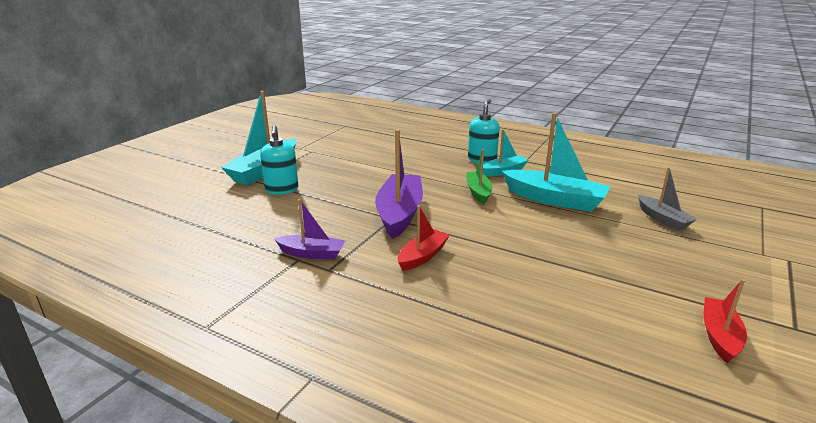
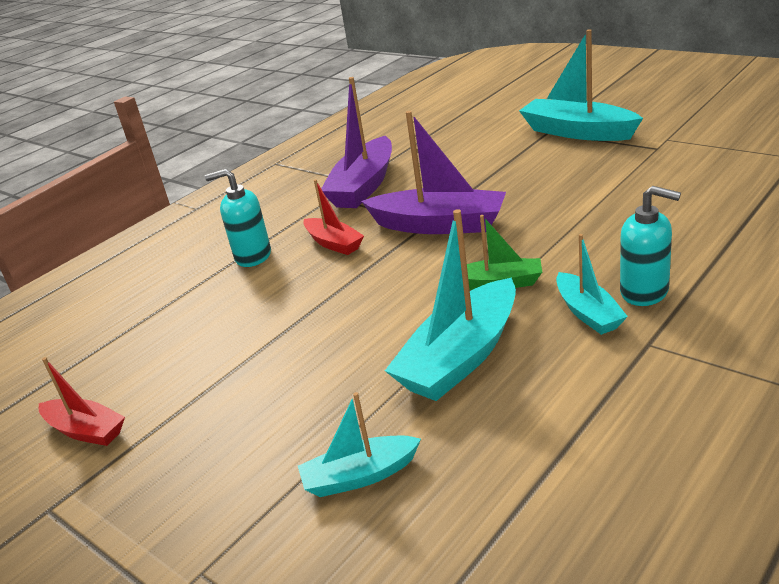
camera: 105 degrees right, 5 degrees up
turquoise soap dispenser [260,125,299,195] -> turquoise soap dispenser moved to [205,169,271,267]
purple boat [274,199,345,260] -> purple boat [321,77,392,208], size x1.76
grey boat [638,167,697,230] -> turquoise boat [298,392,421,497]

